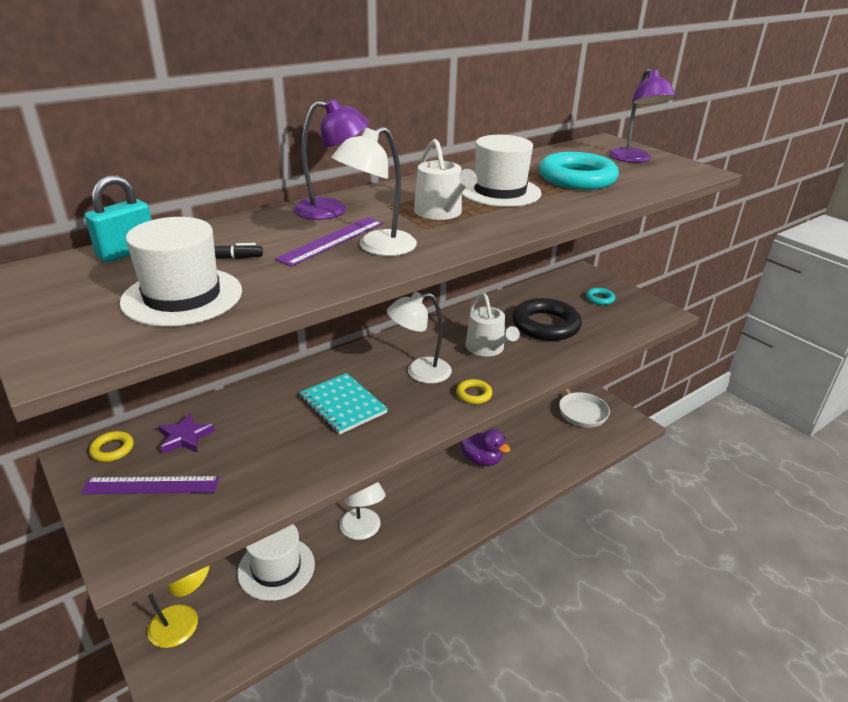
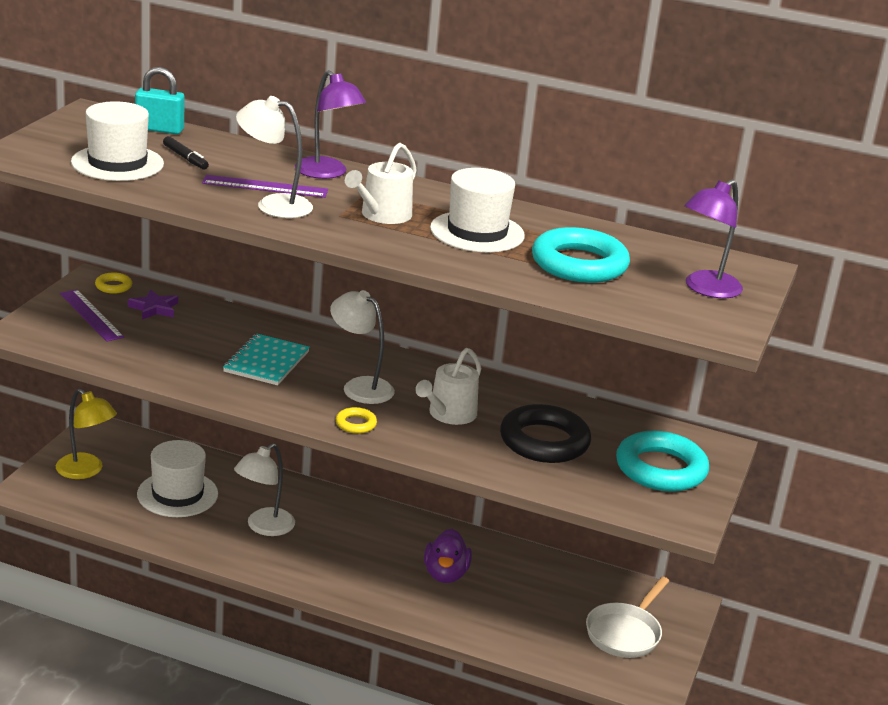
camera: 55 degrees right, 5 degrees down
turquoise ring [586,288,615,305] -> turquoise ring [616,431,709,492], size x2.21

